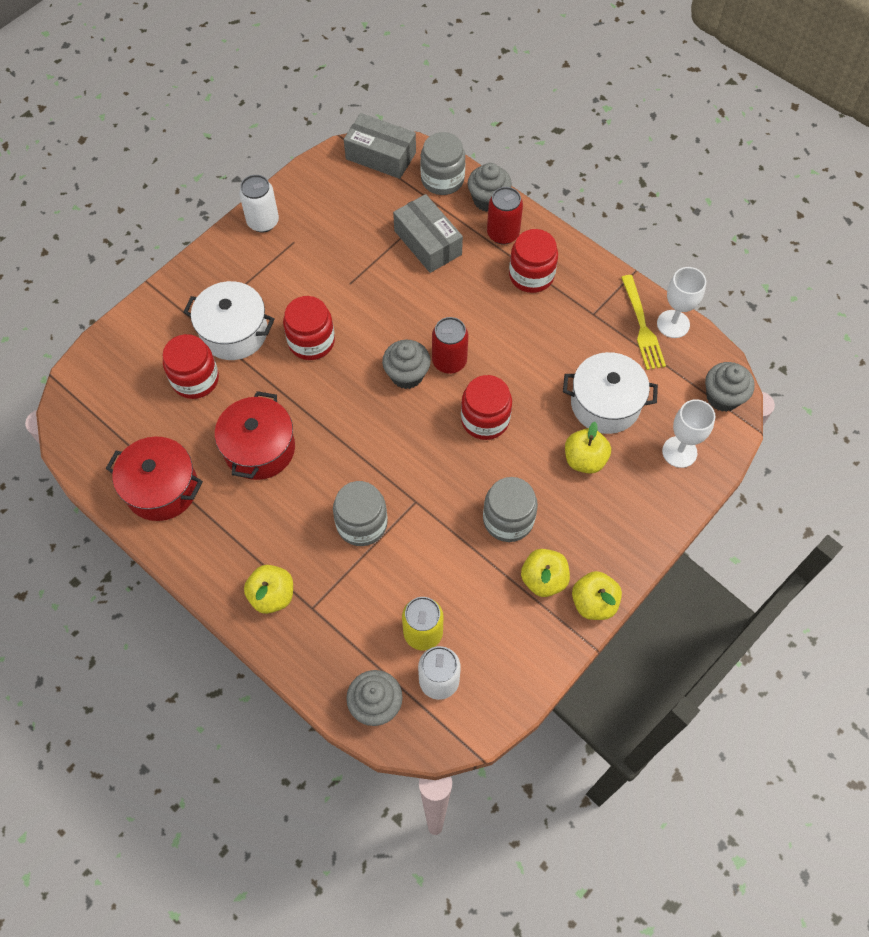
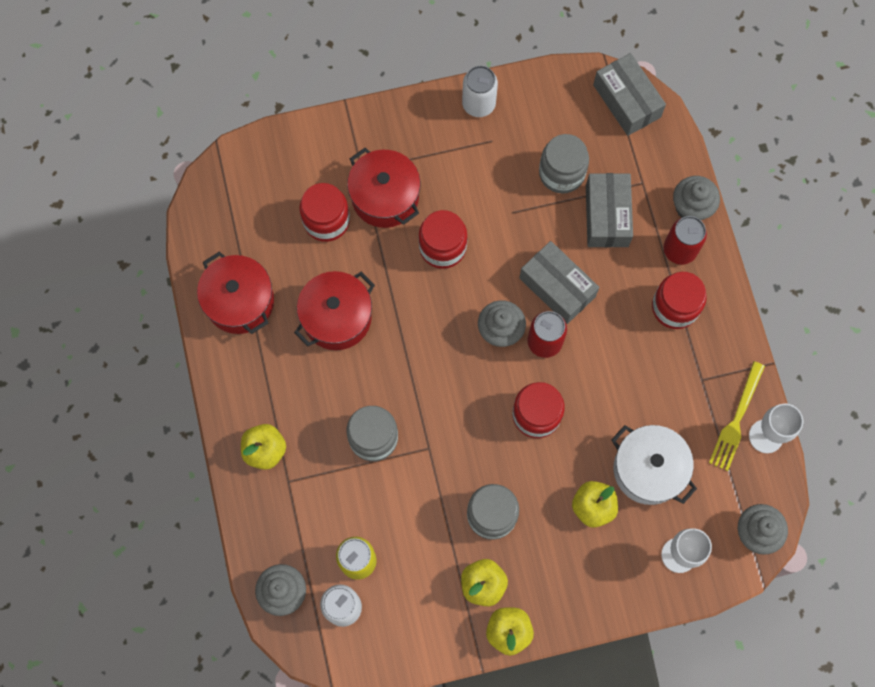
camera: 35 degrees right, 10 degrees up
white pot [183,281,275,360] -> red pot [347,148,421,228]
grey jar [420,132,465,195] -> grey jar moved to [539,134,589,194]
none -> grey box [519,241,599,324]

